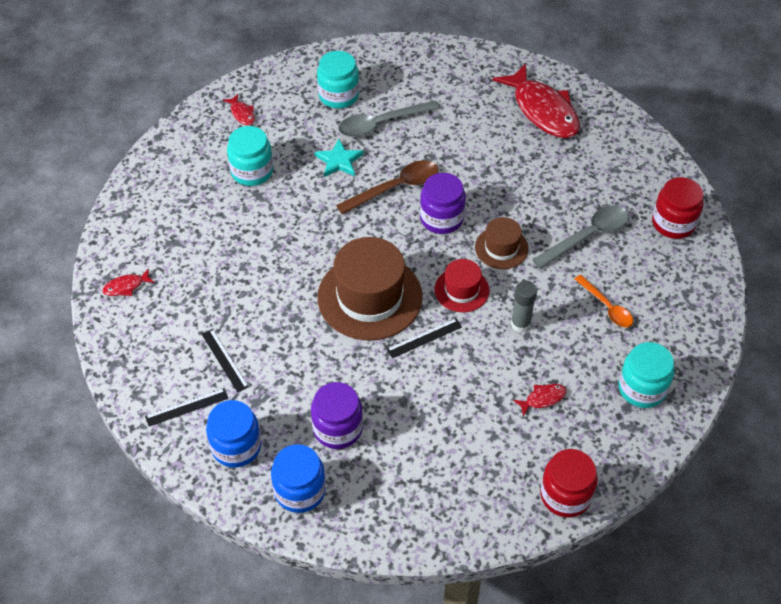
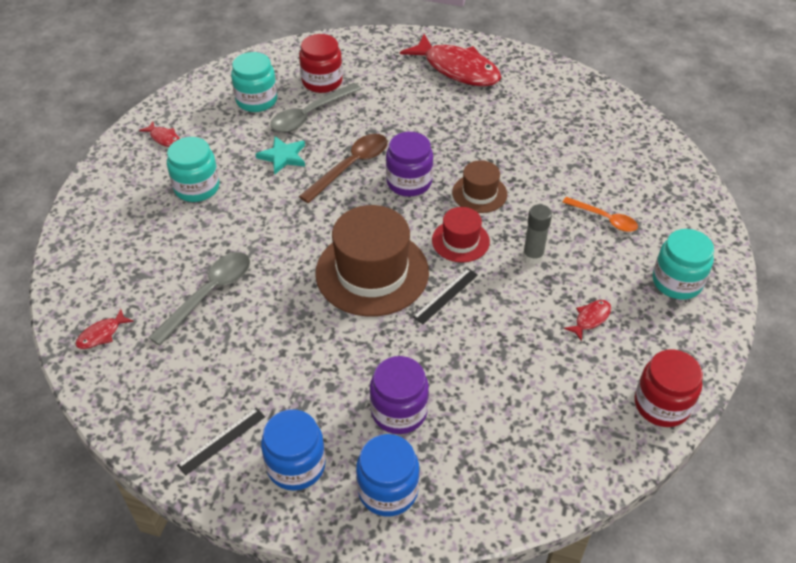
camera: 20 degrees left, 5 degrees down
black ruler [202,329,249,392] -> none
grey spoon [533,205,629,269] -> grey spoon moved to [149,252,250,346]
red jar [652,177,704,239] -> red jar moved to [299,34,343,93]

